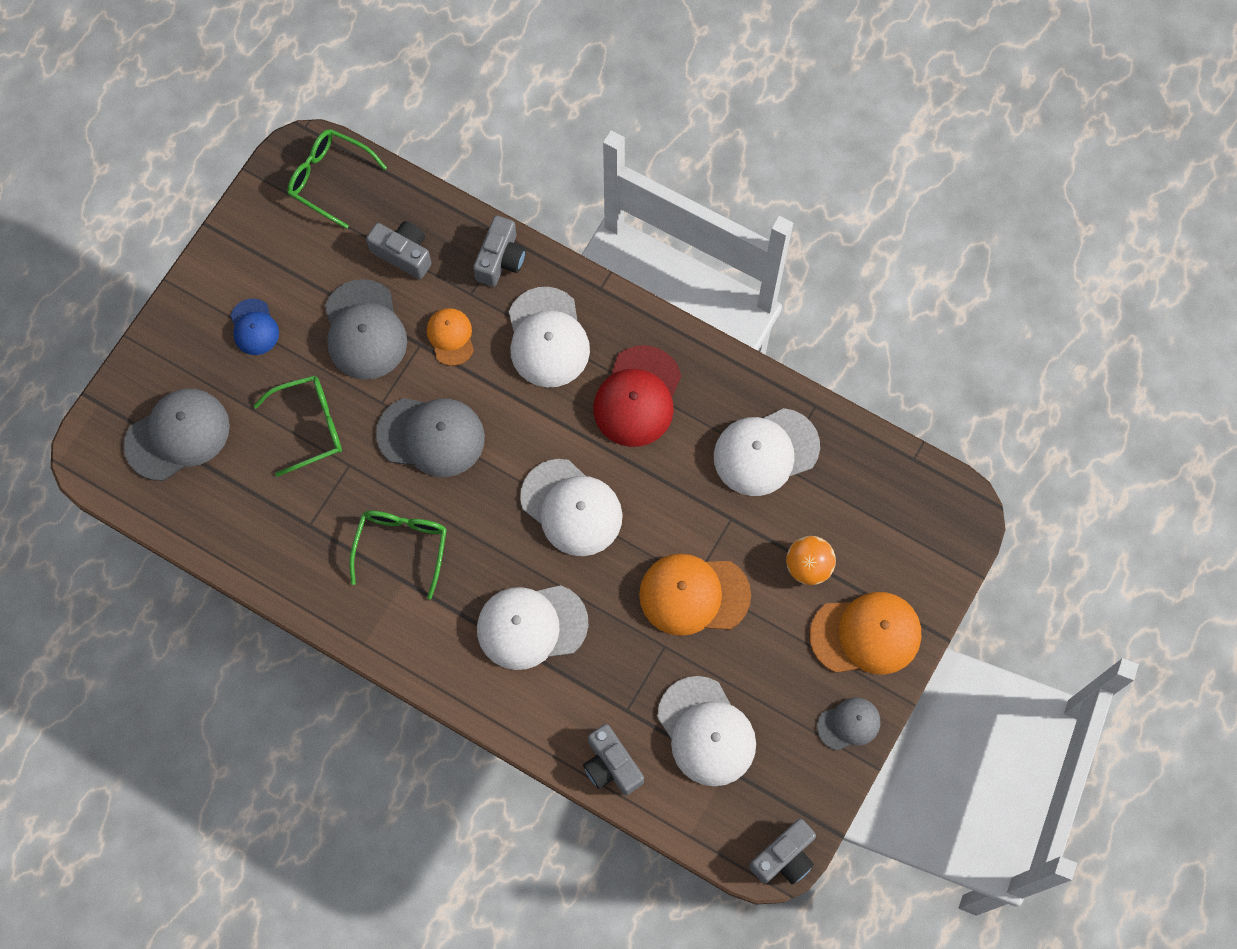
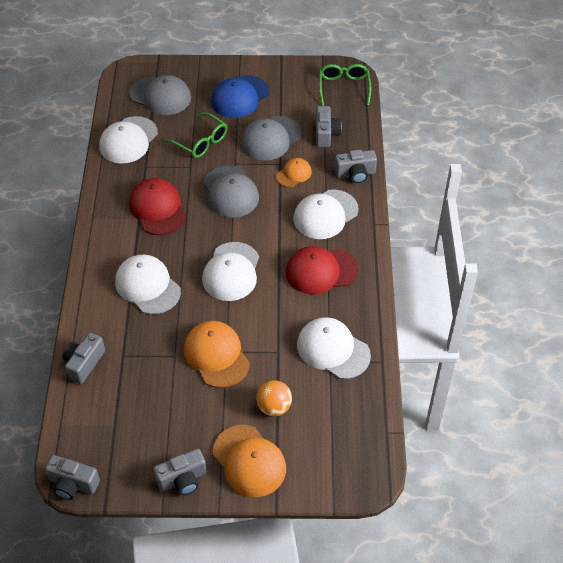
camera: 60 degrees right, 20 degrees down
blue cap [231,298,279,355] -> blue cap [211,75,269,118], size x1.76
green glasses [349,511,447,599] -> red cap [129,178,186,235]
white cap [657,676,756,786] -> white cap moved to [99,116,158,164]
grey cap [817,697,880,750] -> grey camera [153,449,207,495]

